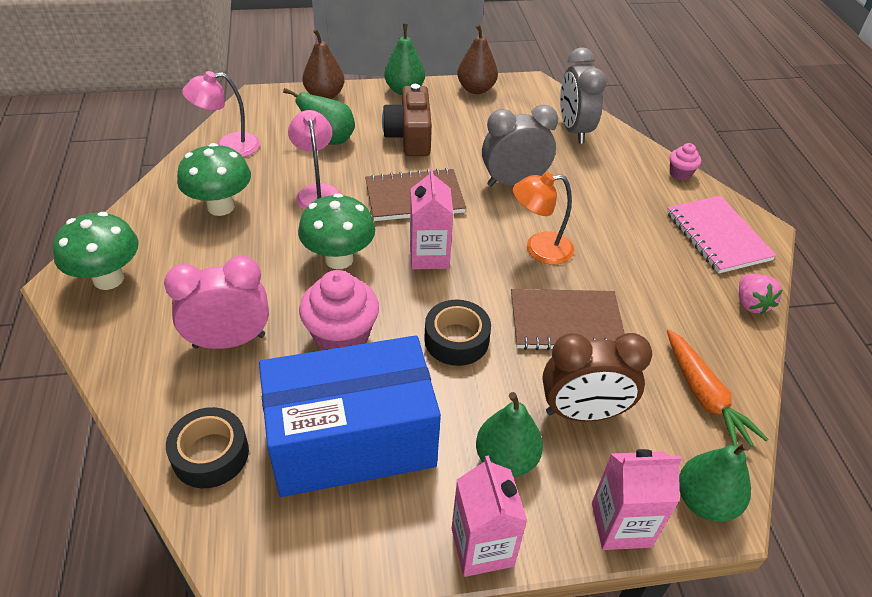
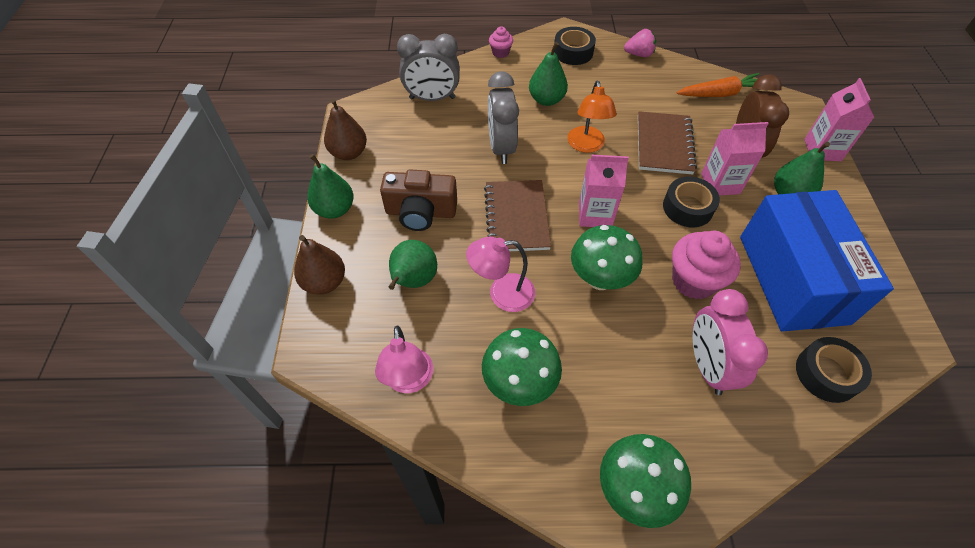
camera: 80 degrees left, 10 degrees up
pink carton [451,455,527,577] -> pink carton moved to [701,122,769,196]
pink notebook [667,196,777,274] -> black tape [554,27,596,65]
green pear [679,442,751,522] -> green pear moved to [529,42,568,106]

